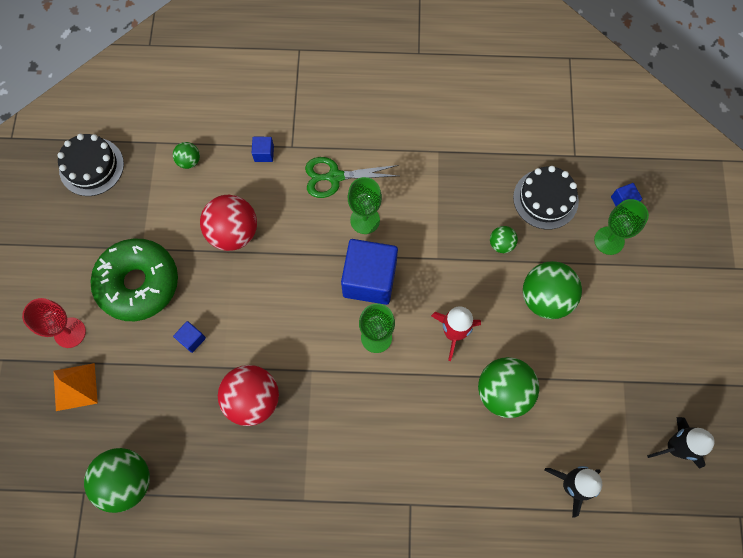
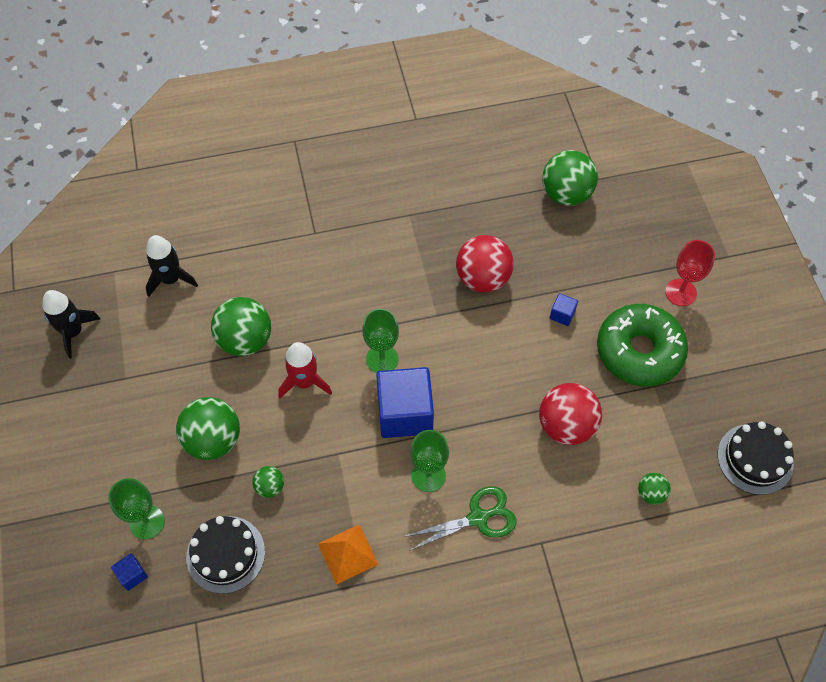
camera: 165 degrees right, 10 degrees down
orange pyramid [53,363,98,411] -> orange pyramid moved to [318,524,379,585]
blue cube [252,137,274,162] -> none

